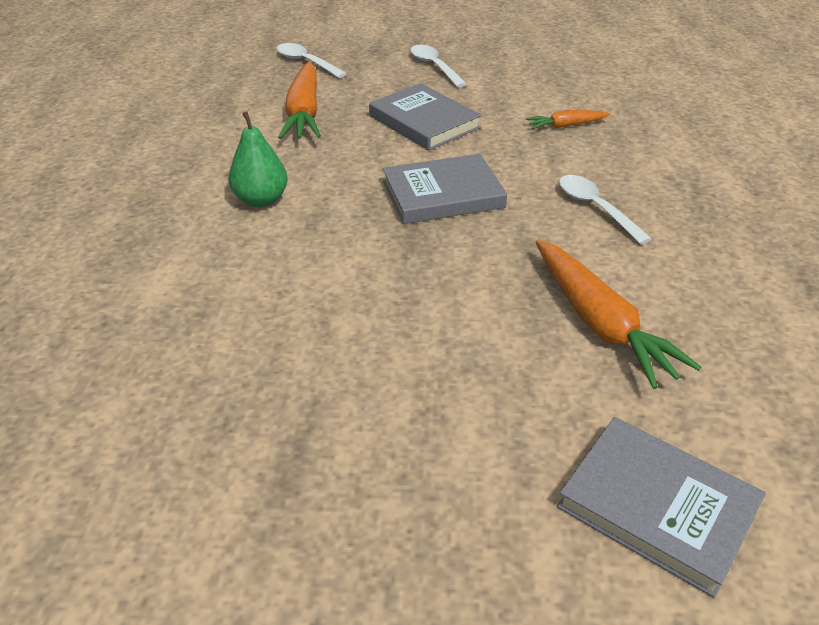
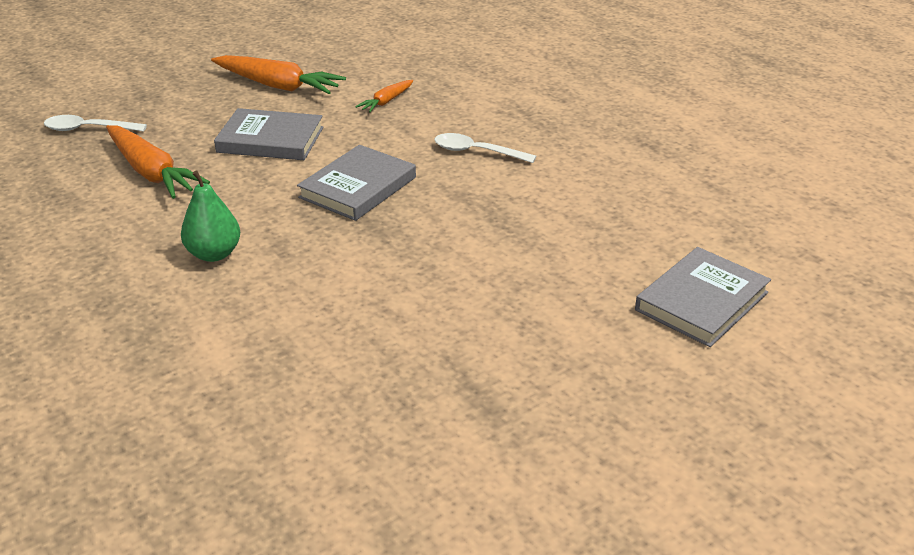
camera: 40 degrees left, 5 degrees down
white spoon [410,45,467,87] -> none
orange carrot [536,240,701,389] -> orange carrot moved to [211,55,346,94]
grey book [557,417,766,598] -> grey book turned 45 degrees counterclockwise [635,247,771,347]

